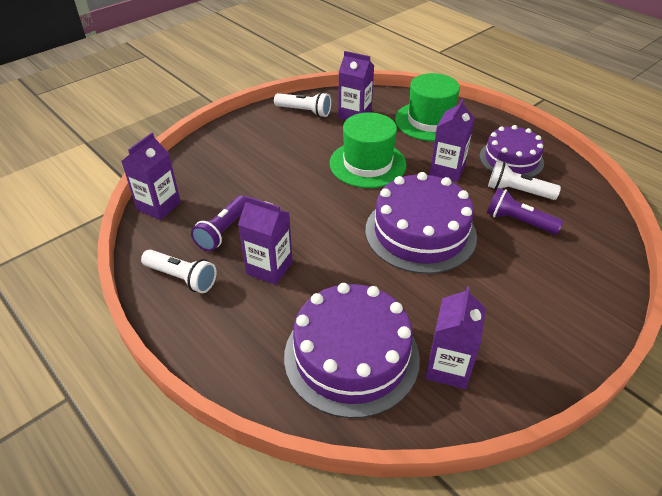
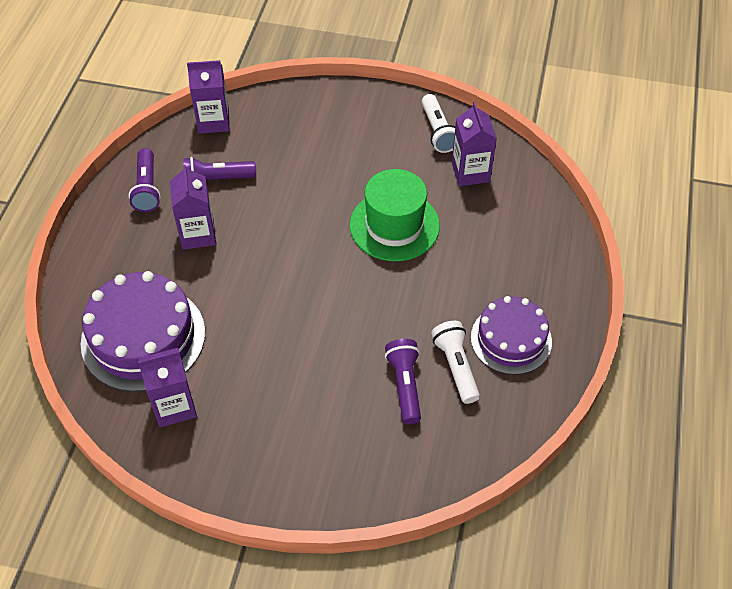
camera: 55 degrees right, 10 degrees up
white flashlight [141,250,217,293] -> purple flashlight [129,148,161,212]
purple cake [365,172,477,274] -> none
green hat [395,73,460,141] -> none
purple carton [430,99,475,182] -> none

